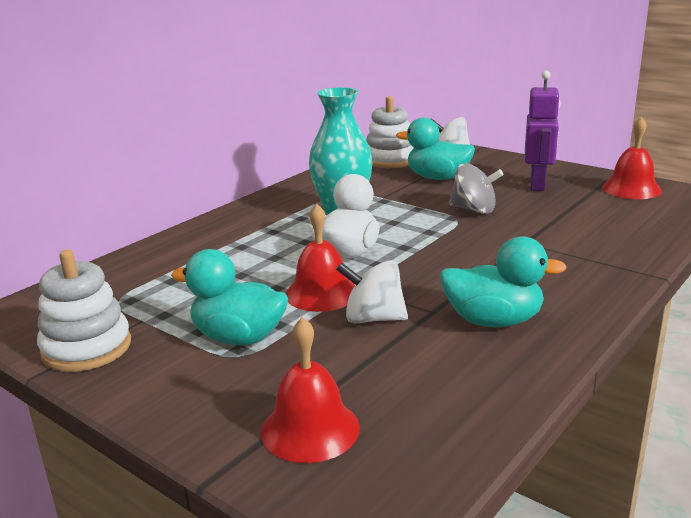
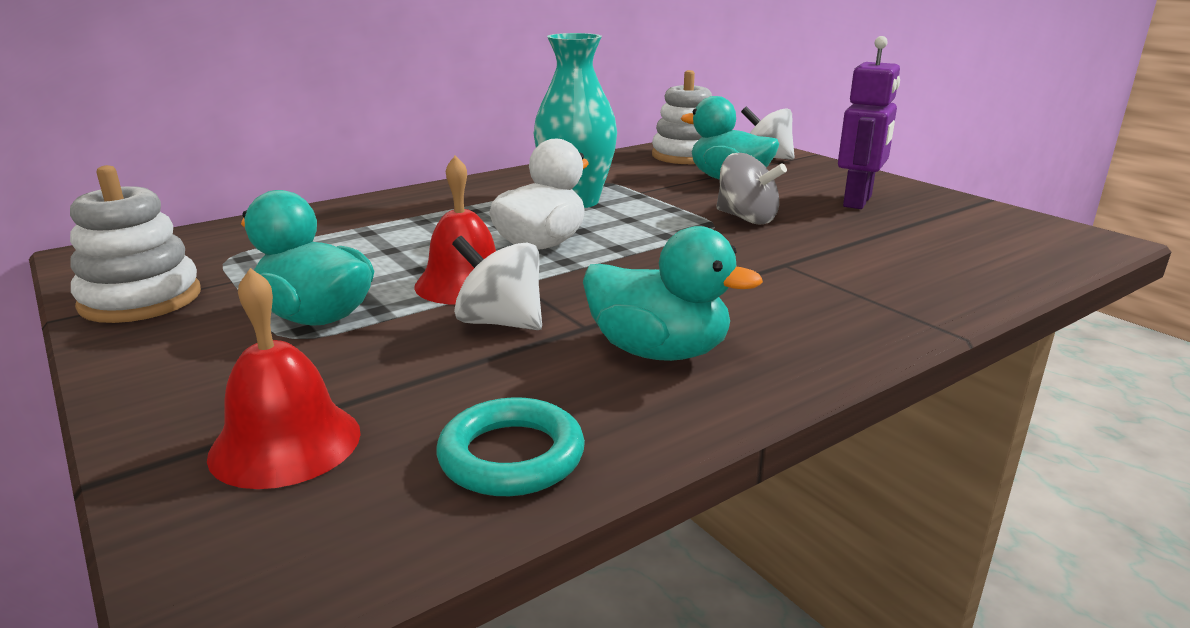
camera: 15 degrees right, 0 degrees up
red bell [602,117,662,199] -> none
none -> turquoise ring [436,397,585,496]

